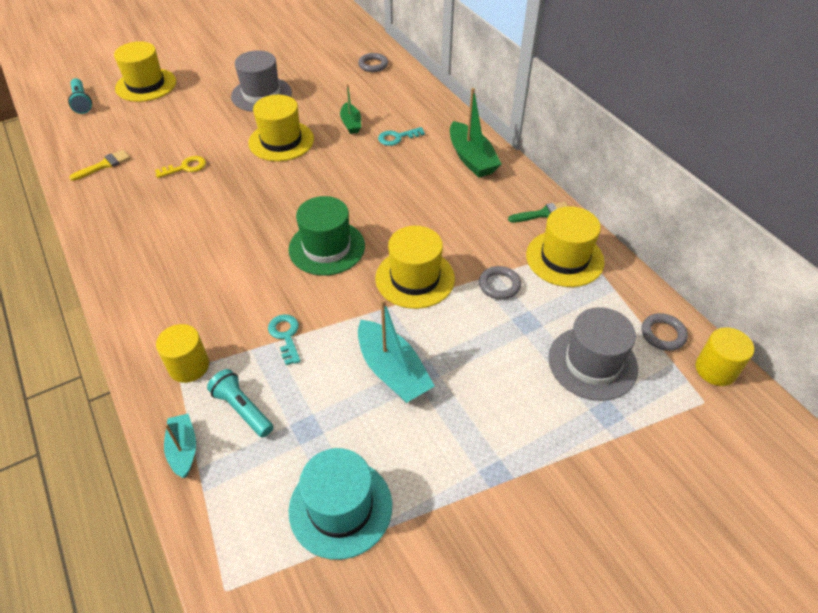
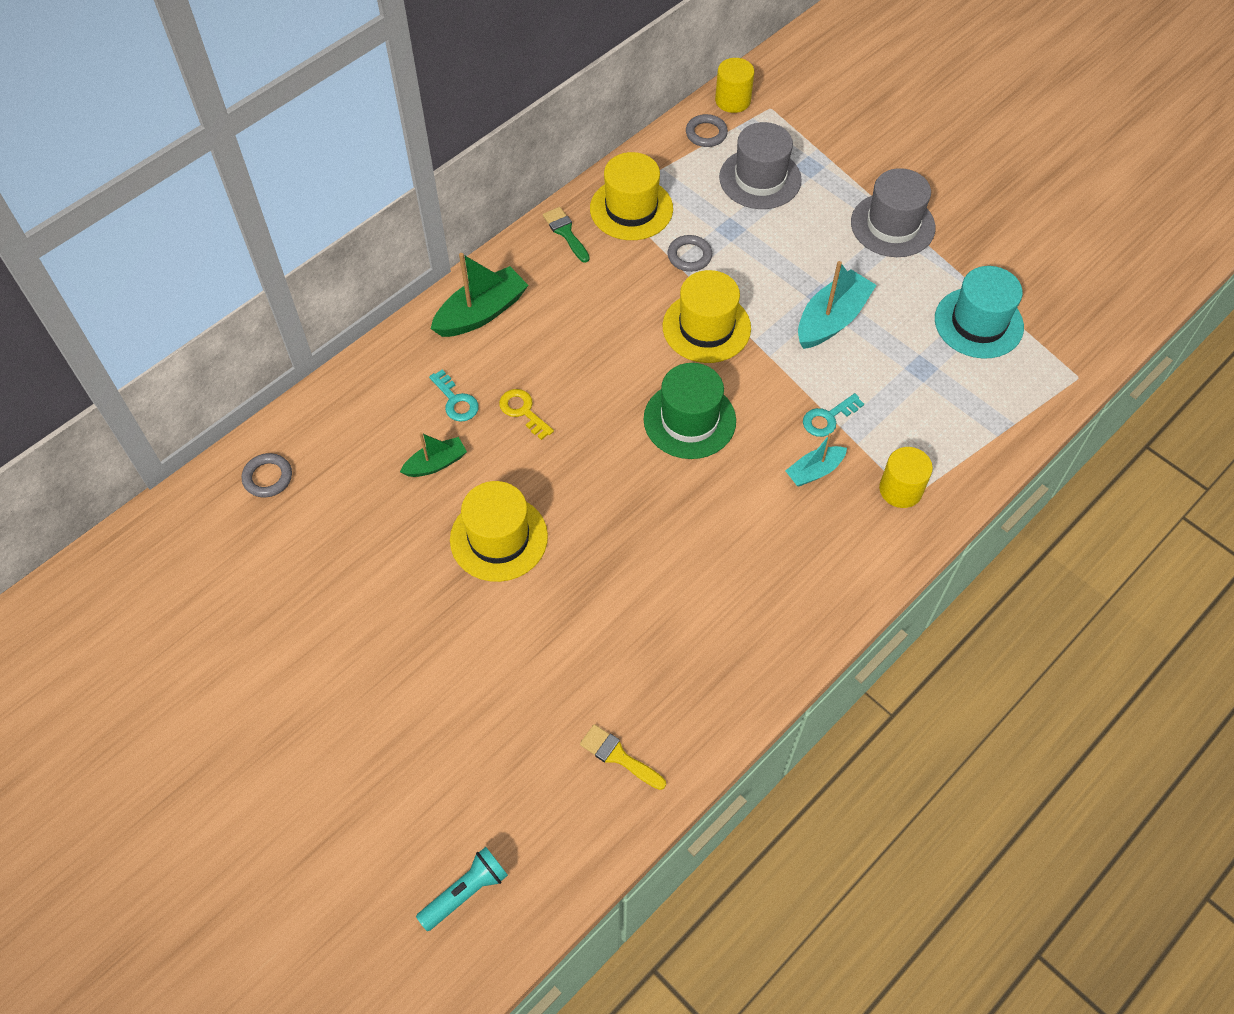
camera: 105 degrees left, 10 degrees up
yellow hat [114,41,176,102] -> none
yellow key [155,156,206,178] -> yellow key moved to [499,389,554,440]
turquoise boat [164,414,196,478] -> turquoise boat moved to [785,433,847,487]
turquoise flashlight [207,369,273,438] -> none
grey hat [231,50,292,112] -> grey hat moved to [851,168,936,257]

